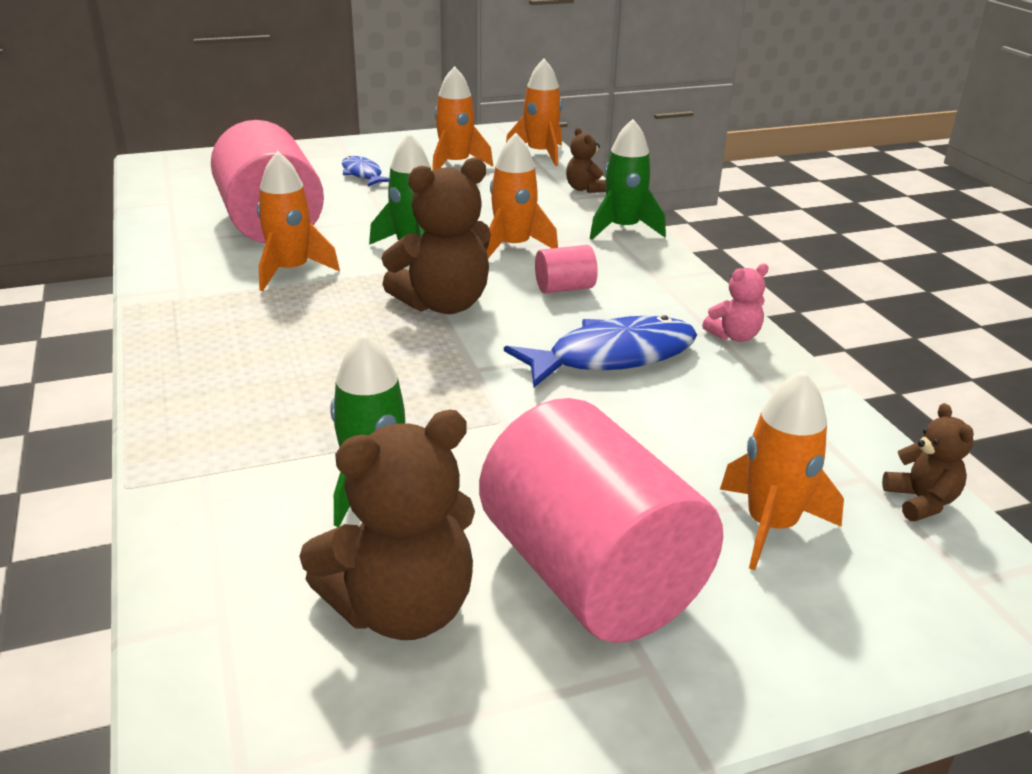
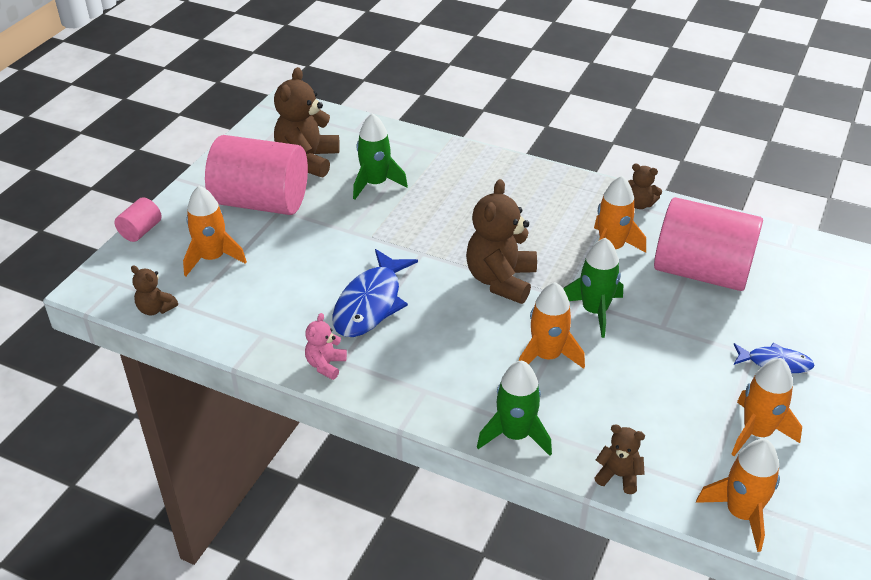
camera: 135 degrees right, 10 degrees up
pink cylinder [535,245,598,293] -> pink cylinder moved to [114,197,162,242]
none -> brown teddy bear [628,163,662,209]

